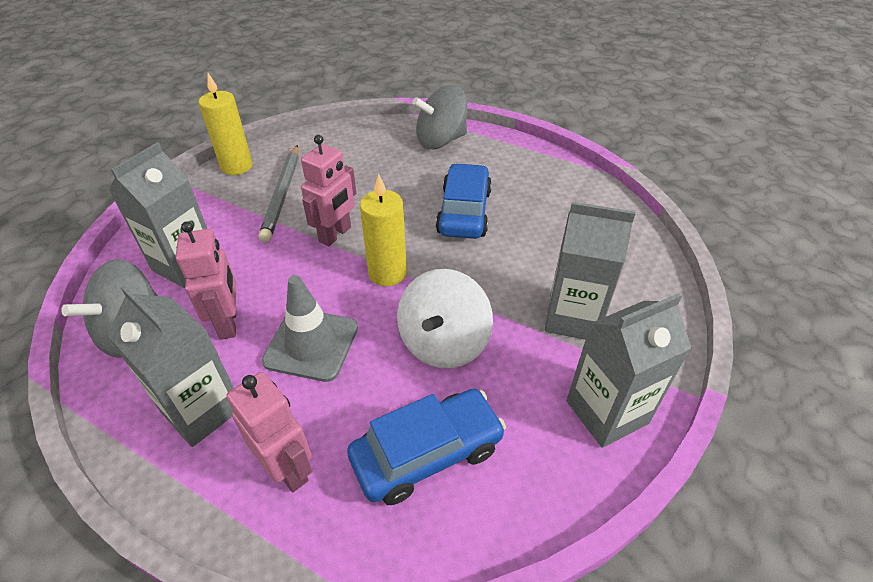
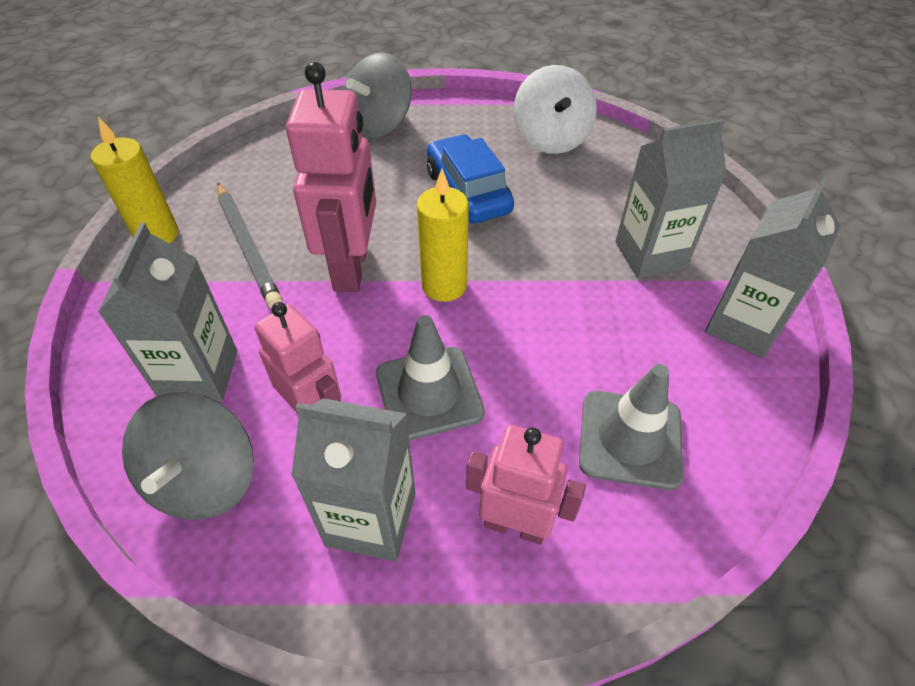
camera: 30 degrees left, 5 degrees up
pink robot [301,135,356,246] -> pink robot [286,62,376,292], size x1.53
blue car [347,389,506,505] -> grey traffic cone [579,364,683,490]
white spinning top [397,269,493,368] -> white spinning top moved to [514,65,597,154]

